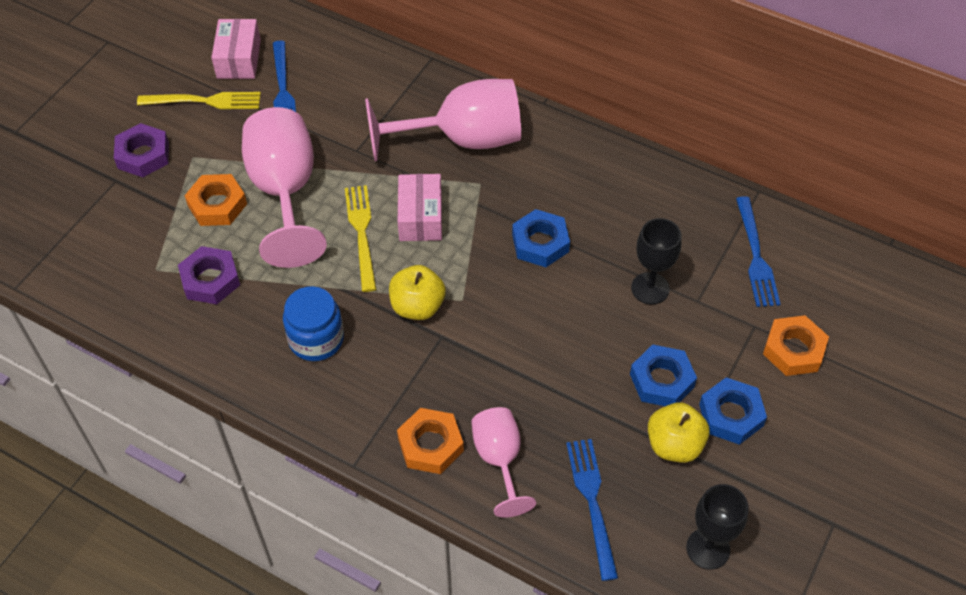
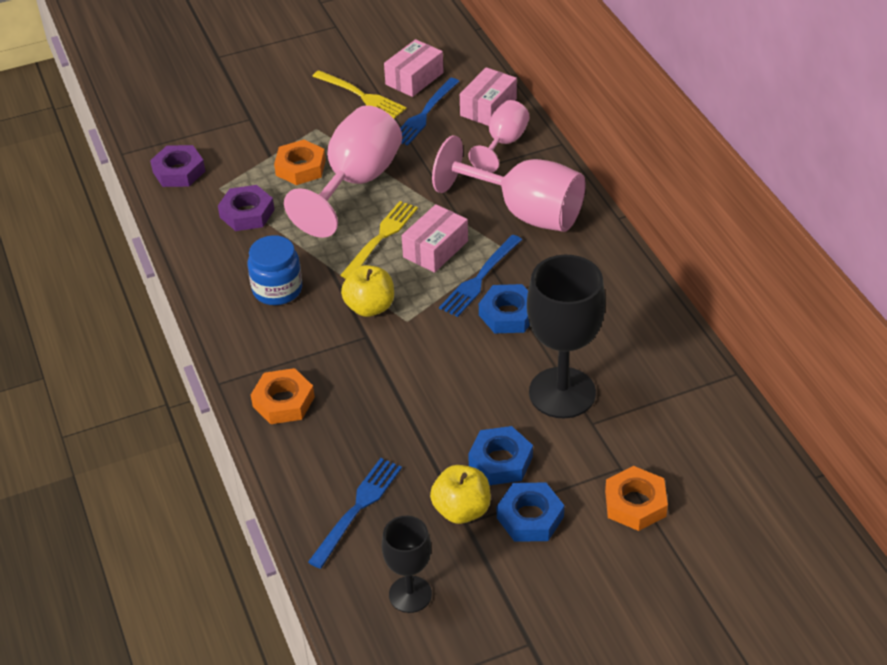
camera: 40 degrees right, 10 degrees down
purple nut [114,123,169,177] -> purple nut moved to [150,145,205,187]
pink goblet [472,407,536,518] -> pink goblet moved to [468,100,529,173]
black goblet [631,218,681,305] -> black goblet [527,255,605,419], size x1.74
blue fork [736,196,780,307] -> blue fork moved to [439,235,522,317]
none -> pink box [460,67,517,126]

